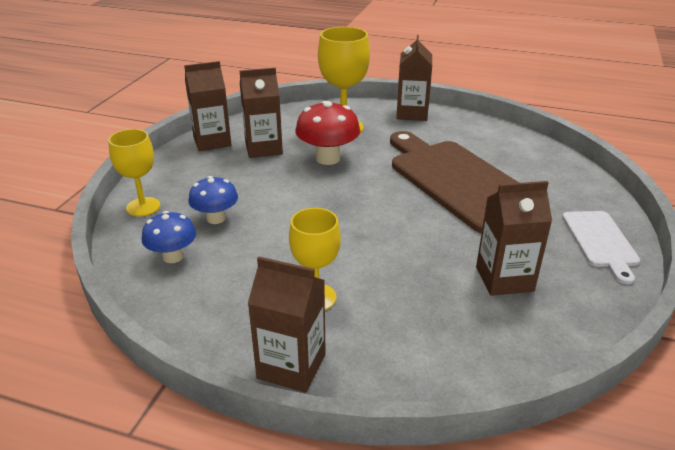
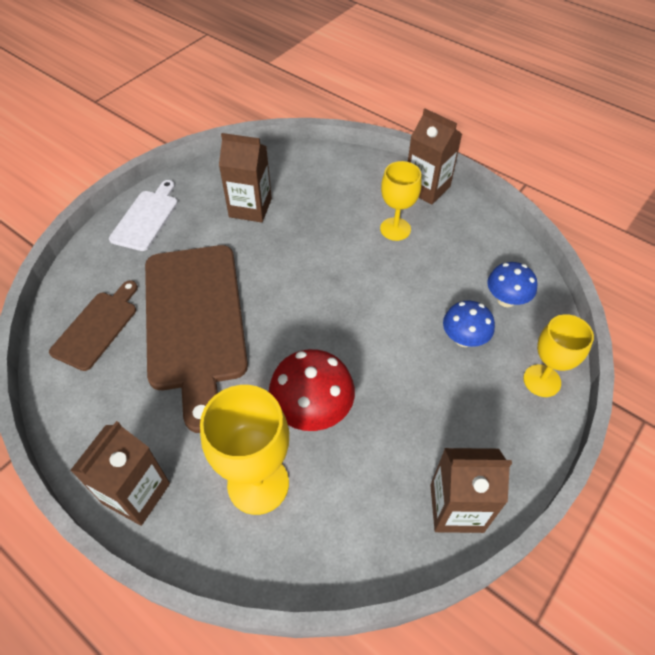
camera: 160 degrees left, 20 degrees up
brown carton [240,68,283,158] -> none
none -> brown cutting board [49,280,138,371]

